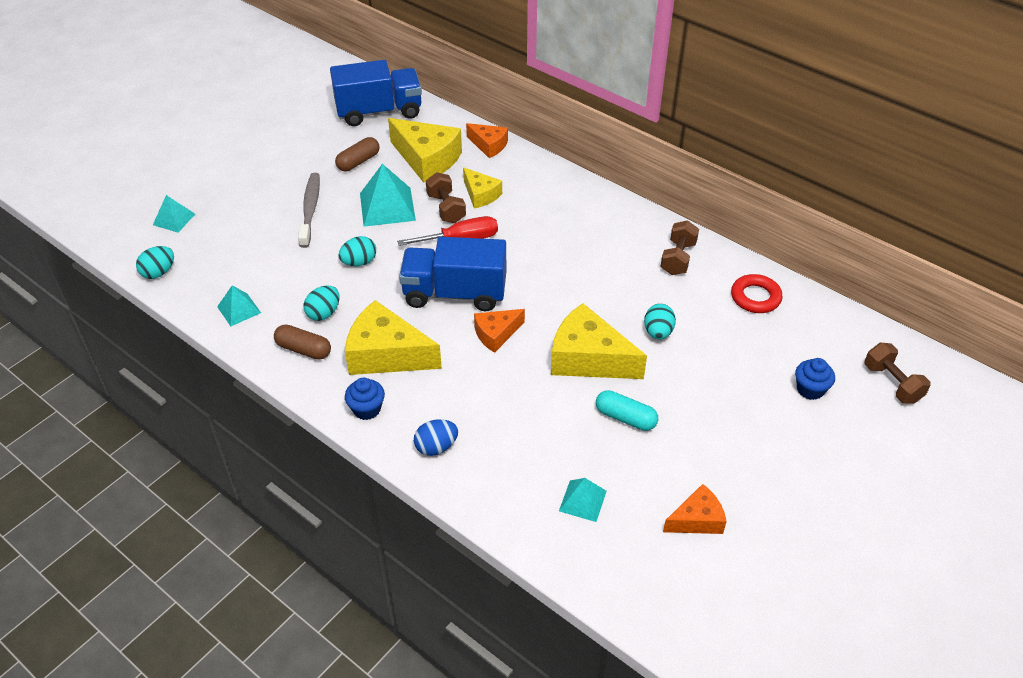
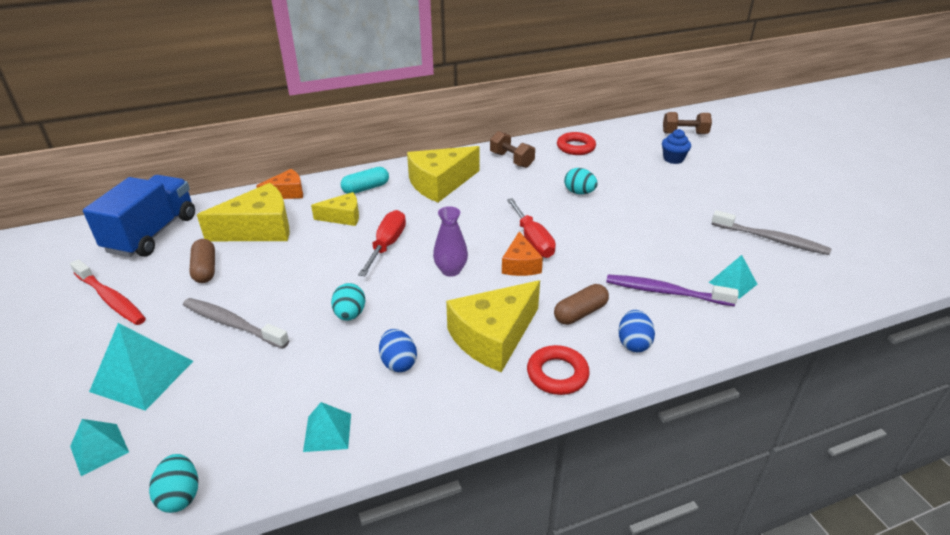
camera: 60 degrees left, 10 degrees down
brown capsule [274,325,331,360] -> brown capsule moved to [554,284,609,325]
turquoise egg [304,286,340,321] -> blue egg [379,329,417,372]
blue cupcake [345,378,385,420] -> red ring [527,345,590,395]
turquoise pyramid [360,164,416,227] -> turquoise pyramid moved to [89,323,193,411]
blue truck [399,237,506,311] -> purple vase [433,206,468,277]
brown dumbbell [426,172,466,223] -> none
yellow cheese [551,303,647,379] -> yellow cheese moved to [407,146,479,202]
turquoise capsule [596,390,658,431] -> turquoise capsule moved to [341,167,389,194]
orange cheese [663,484,727,534] -> grey toothbrush [711,210,832,255]
none -> red toothbrush [70,259,146,325]
none -> red screwdriver [507,198,556,258]
none -> purple toothbrush [606,275,739,306]

